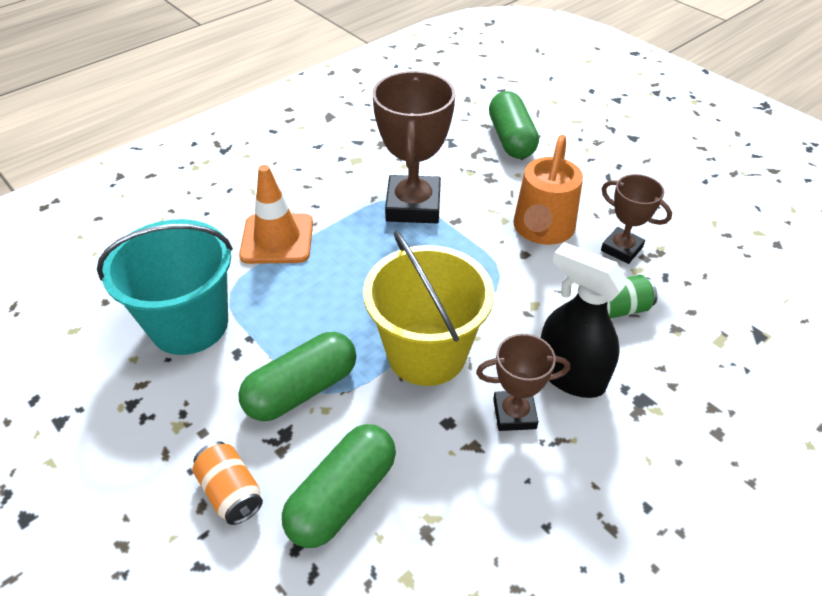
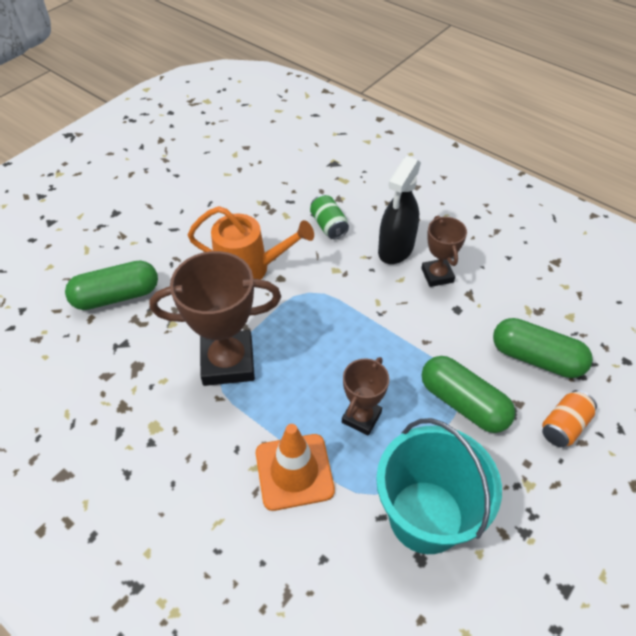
camera: 100 degrees left, 5 degrees up
yellow bucket [363,231,494,386] -> none
brown trophy [601,174,672,264] -> brown trophy moved to [342,357,389,436]

